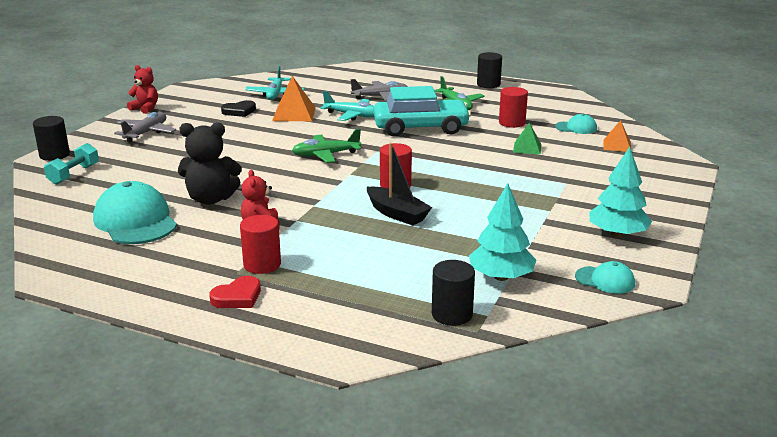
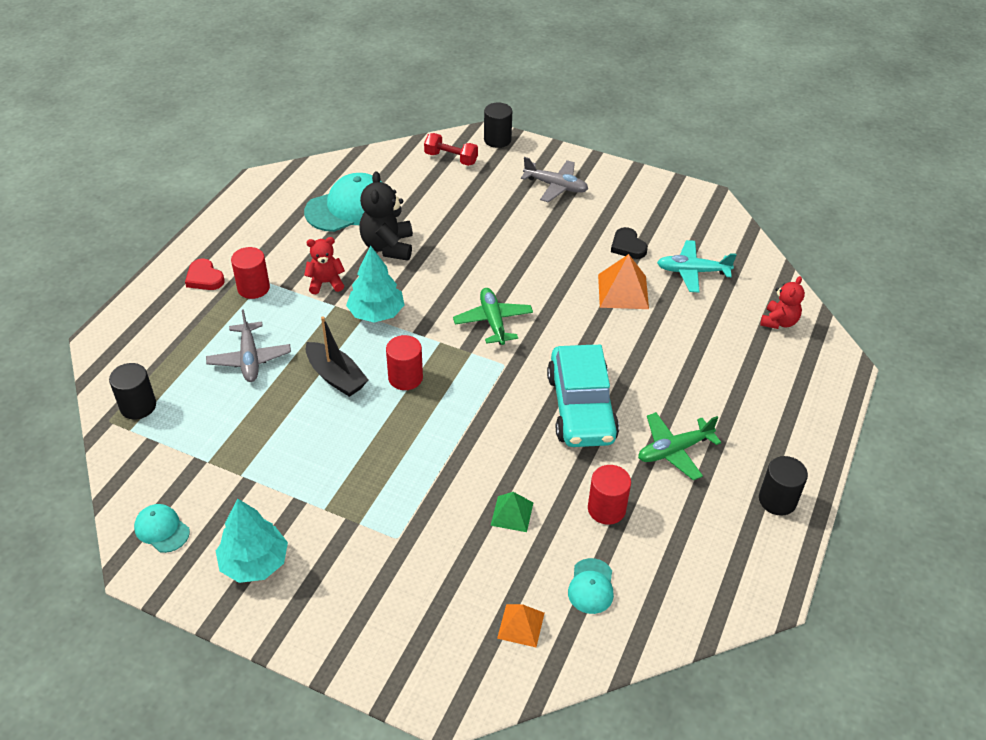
camera: 90 degrees right, 20 degrees up
turquoise dumbbell [44,143,99,185] -> red dumbbell [424,133,478,166]
red teddy bear [127,65,158,114] -> red teddy bear moved to [760,276,805,329]
turquoise plane [320,91,374,121] -> none
grey plane [351,79,408,101] -> grey plane moved to [206,309,291,382]
black boat [367,142,432,226] -> black boat turned 90 degrees counterclockwise [306,316,368,397]
turquoise tree [469,183,536,281] -> turquoise tree moved to [346,246,404,322]
turquoise cap [575,261,635,294] -> turquoise cap turned 105 degrees clockwise [134,504,190,553]

